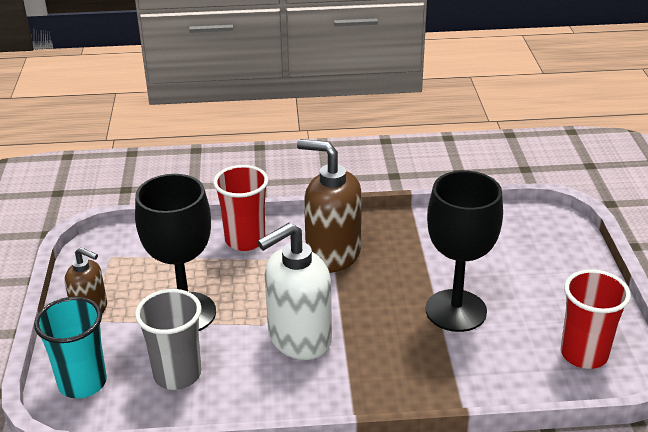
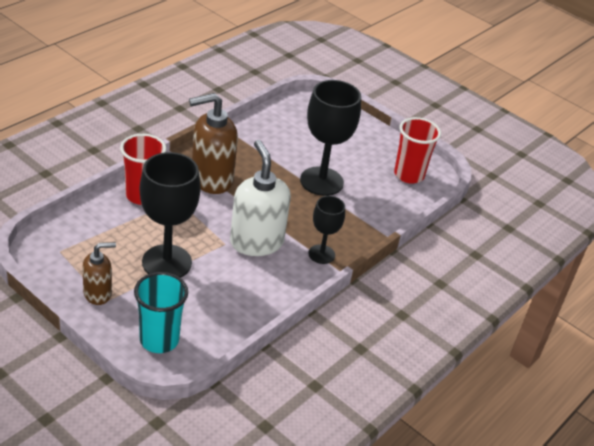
camera: 50 degrees left, 5 degrees up
grey cup [135,289,202,390] -> none
white soap dispenser [257,223,332,360] -> white soap dispenser turned 150 degrees clockwise [230,140,291,256]
none -> black goblet [308,196,345,264]

